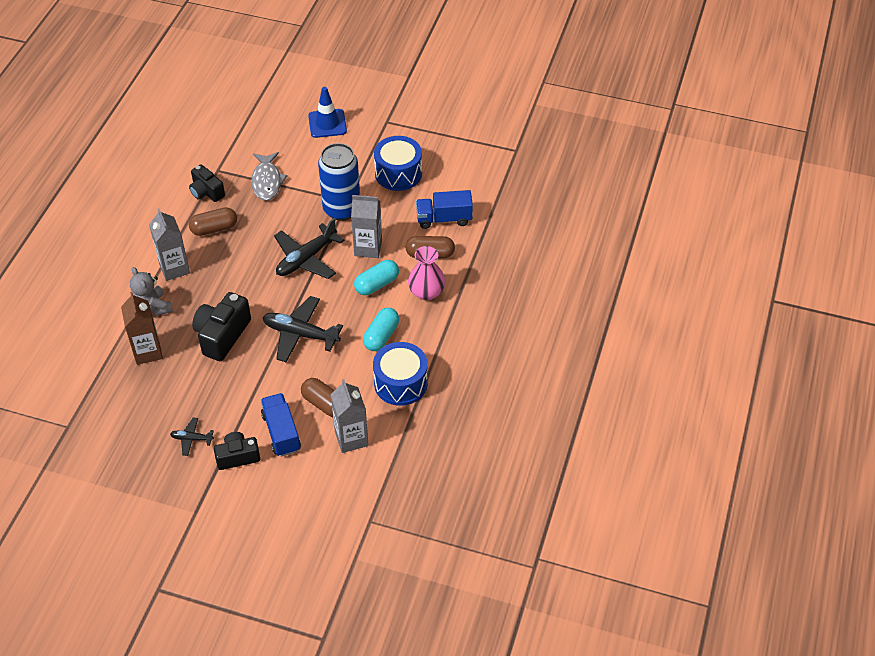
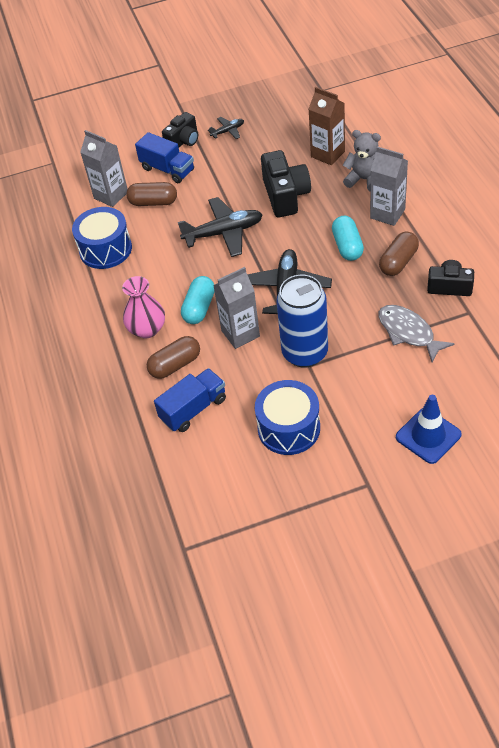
camera: 150 degrees right, 0 degrees up
turquoise capsule [363,308,399,351] -> turquoise capsule moved to [332,216,364,261]

